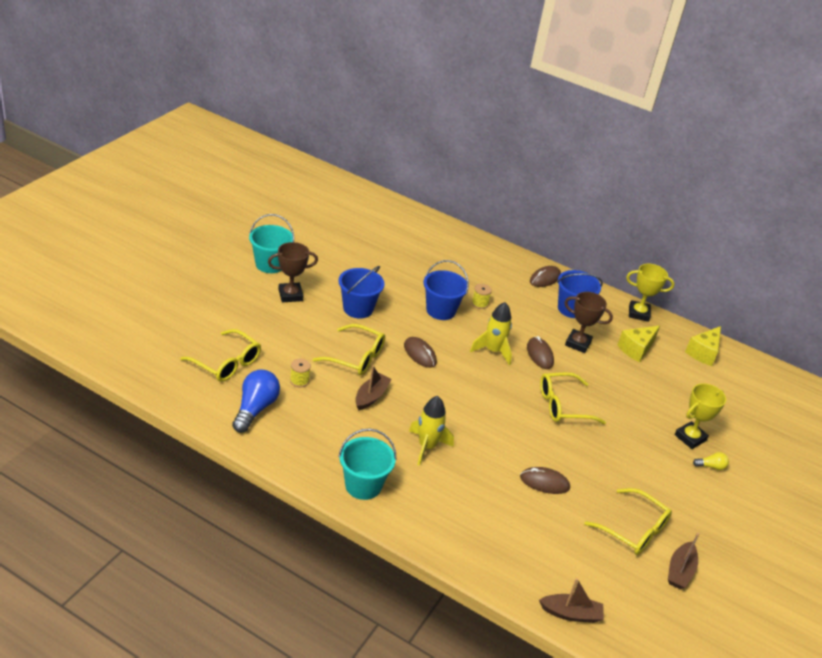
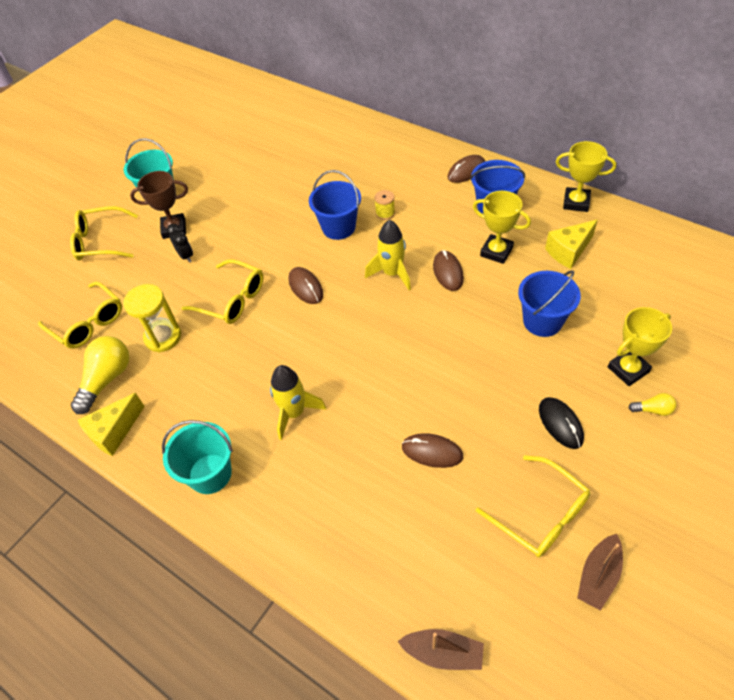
camera: 15 degrees right, 15 degrees up
blue light bulb [232,370,280,433] -> yellow light bulb [71,336,130,414]
yellow spool [290,358,311,388] -> yellow hourglass [123,284,181,352]
blue bucket [339,266,385,319] -> blue bucket moved to [518,270,581,337]
brown boat [355,365,392,410] -> none
yellow glasses [540,372,606,424] -> yellow glasses moved to [70,206,138,261]
brown trophy [564,292,613,353] -> yellow trophy [473,191,531,264]
yellow cheese [685,326,721,366] -> yellow cheese moved to [78,393,145,456]
none -> black clock [167,224,193,263]
none -> black mouse [539,397,584,449]

